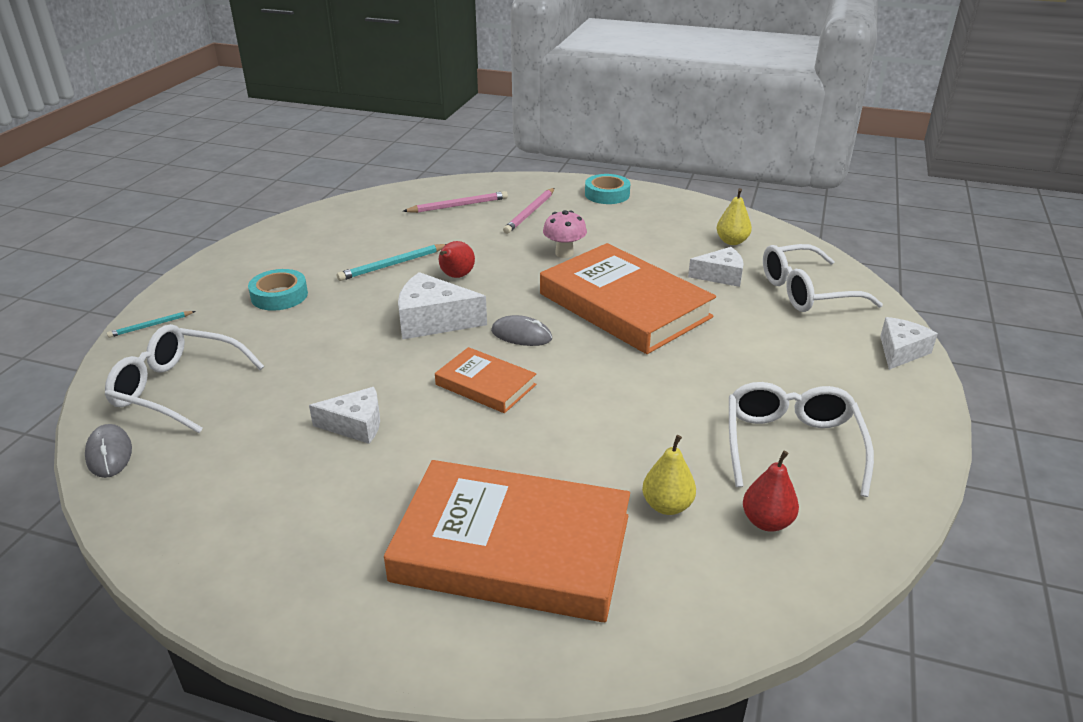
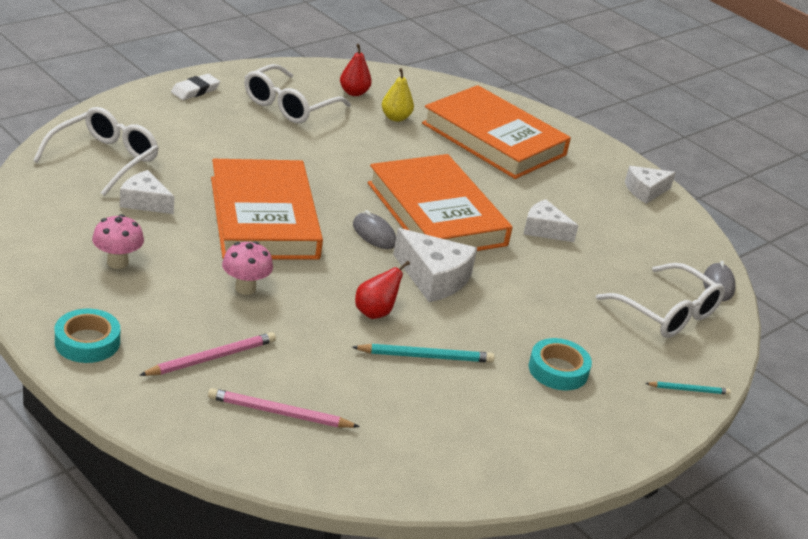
camera: 155 degrees left, 0 degrees up
orange book [435,347,536,413] -> orange book [367,154,512,251], size x1.99
yellow pear [717,188,752,245] -> none
white glasses [763,244,883,312] -> white glasses turned 75 degrees counterclockwise [33,107,159,196]
white cheese [880,317,938,370] -> white cheese moved to [625,166,676,204]
none -> pink mushroom [92,214,144,269]
none -> white eraser [171,74,220,100]

